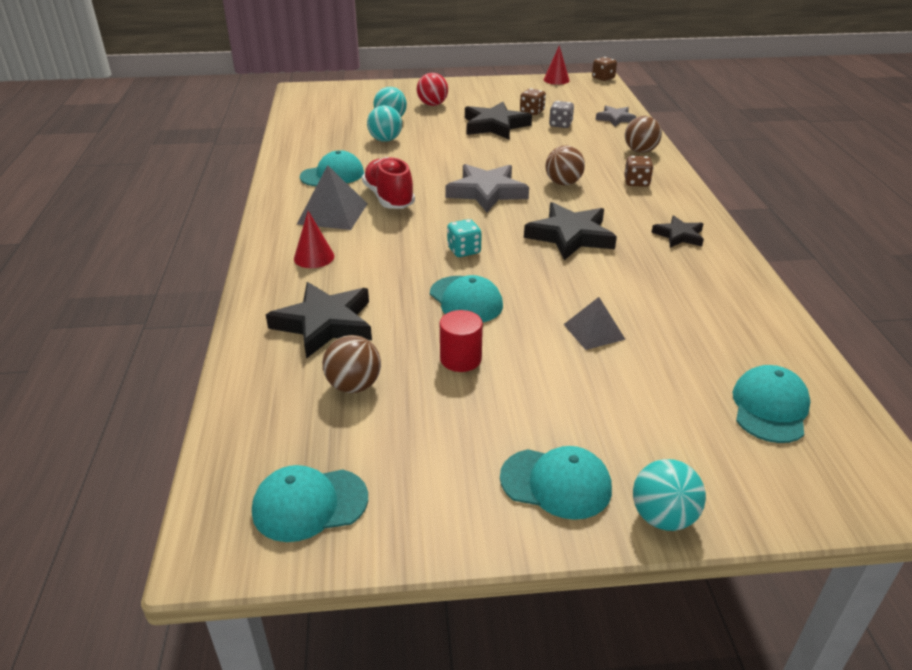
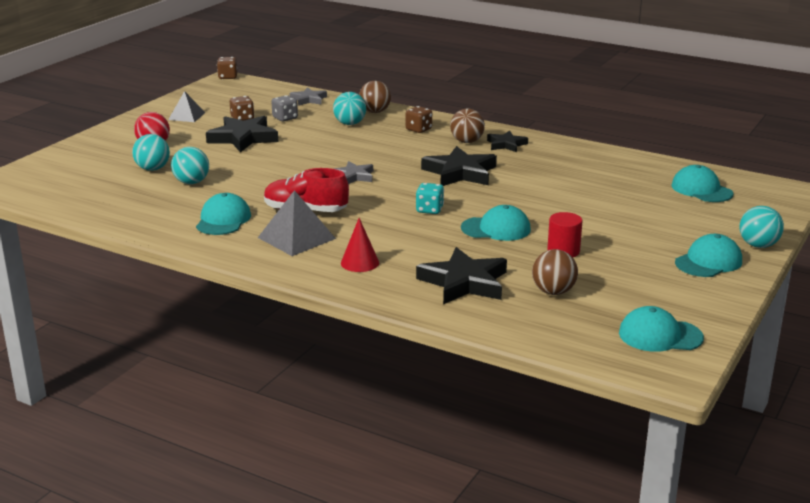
camera: 55 degrees left, 10 degrees down
turquoise cap [252,465,368,542] -> turquoise cap turned 75 degrees clockwise [619,306,704,352]
grey star [445,164,529,212] -> grey star [333,161,373,184], size x0.58
red cone [544,45,570,85] -> none
brown ball [546,145,585,185] -> brown ball moved to [450,109,485,143]
grey pyramid [563,297,626,350] -> grey pyramid moved to [168,91,205,122]
none -> turquoise ball [333,92,366,125]

